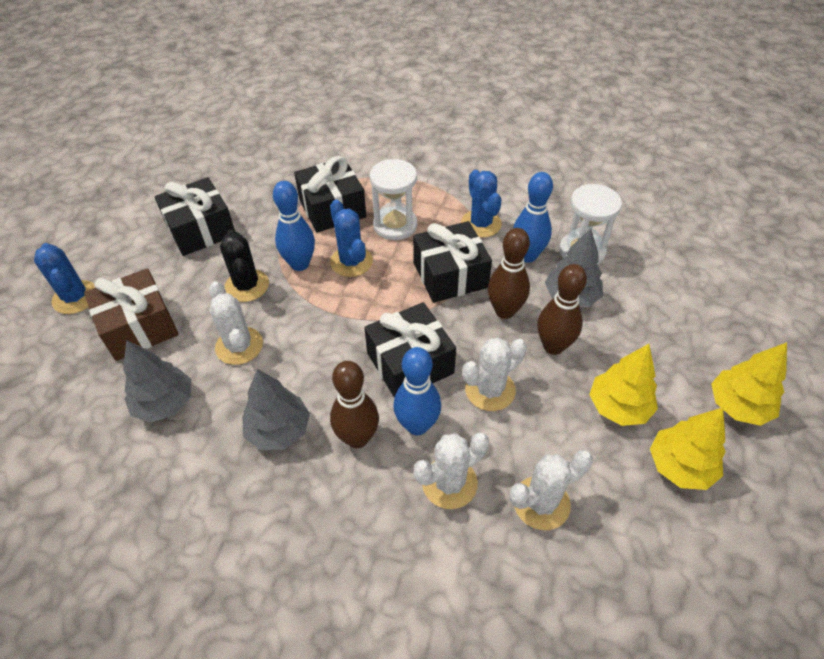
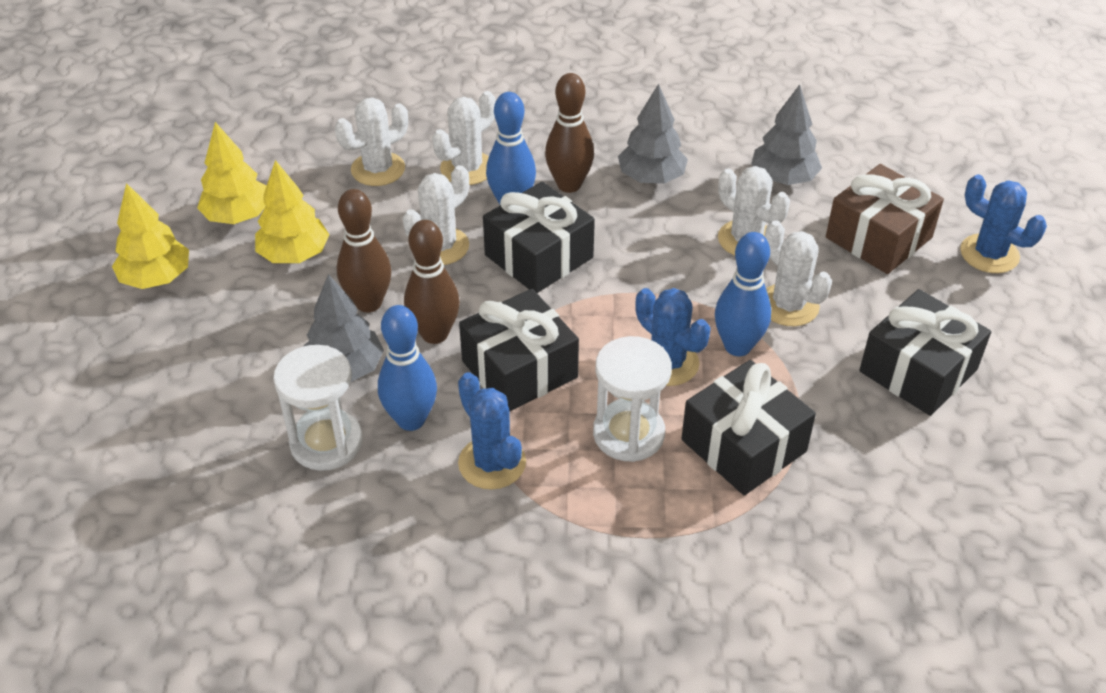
camera: 165 degrees right, 5 degrees down
black cactus [220,229,269,302] -> white cactus [765,221,832,326]

